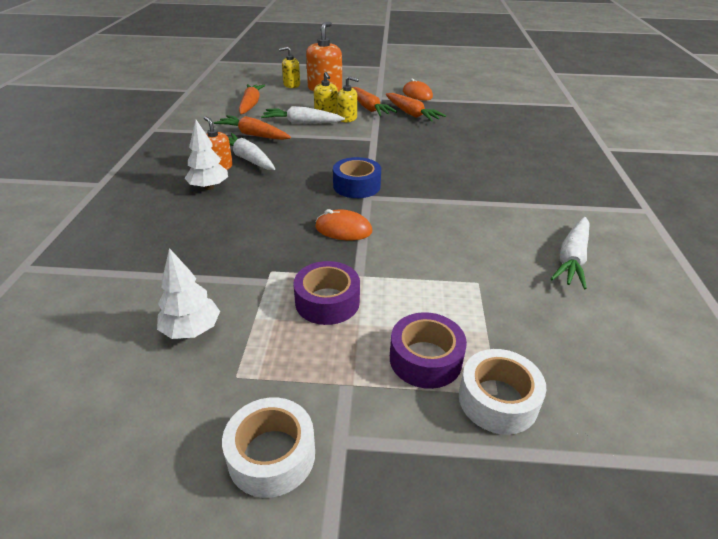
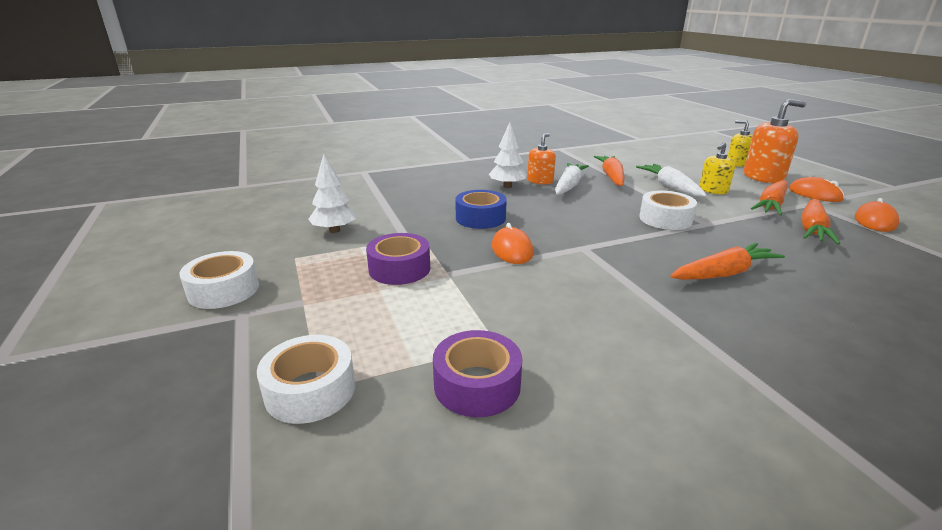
camera: 65 degrees right, 10 degrees down
orange carrot [239,84,265,114] -> orange carrot moved to [670,243,785,280]
blue tape [333,157,381,198] -> blue tape moved to [455,190,507,229]
yellow soap dispenser [337,76,359,122] -> none
purple tape [390,312,467,389] -> purple tape moved to [433,330,522,417]
white carrot [551,217,589,289] -> none
none -> white tape [639,191,697,230]
none -> orange mouse [789,177,844,202]

